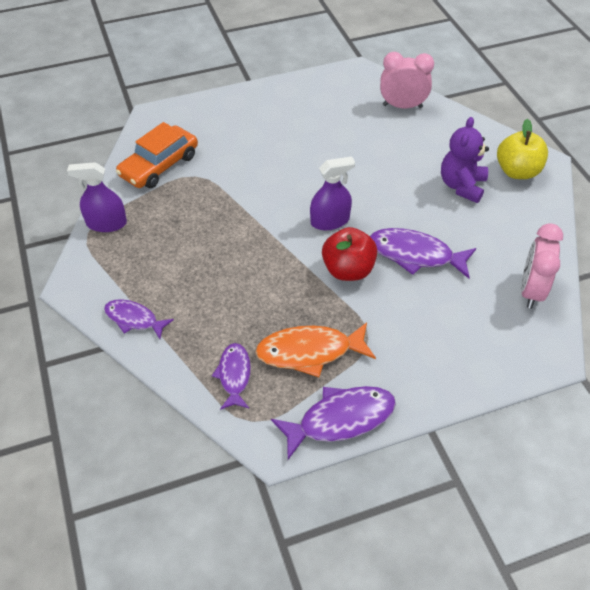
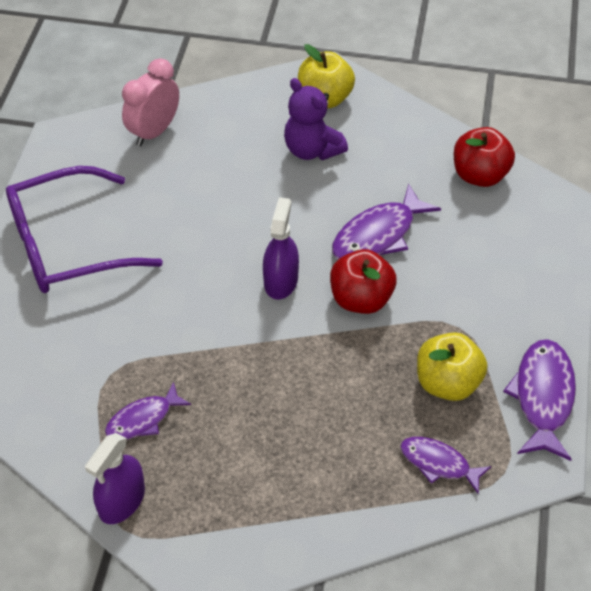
camera: 60 degrees left, 0 degrees up
purple fish [104,299,174,339] -> purple fish moved to [105,382,191,440]
orange car [116,122,198,188] -> none
orange fish [255,322,376,377] -> yellow apple [417,332,487,401]
pink clock [521,223,563,309] -> red apple [454,127,515,187]
none -> purple glasses [6,166,163,293]

